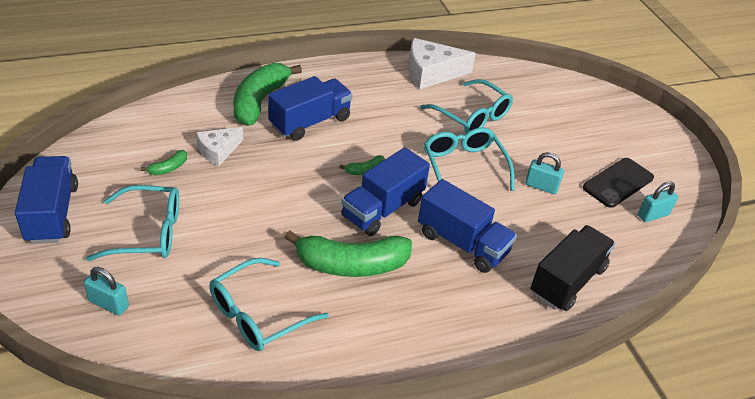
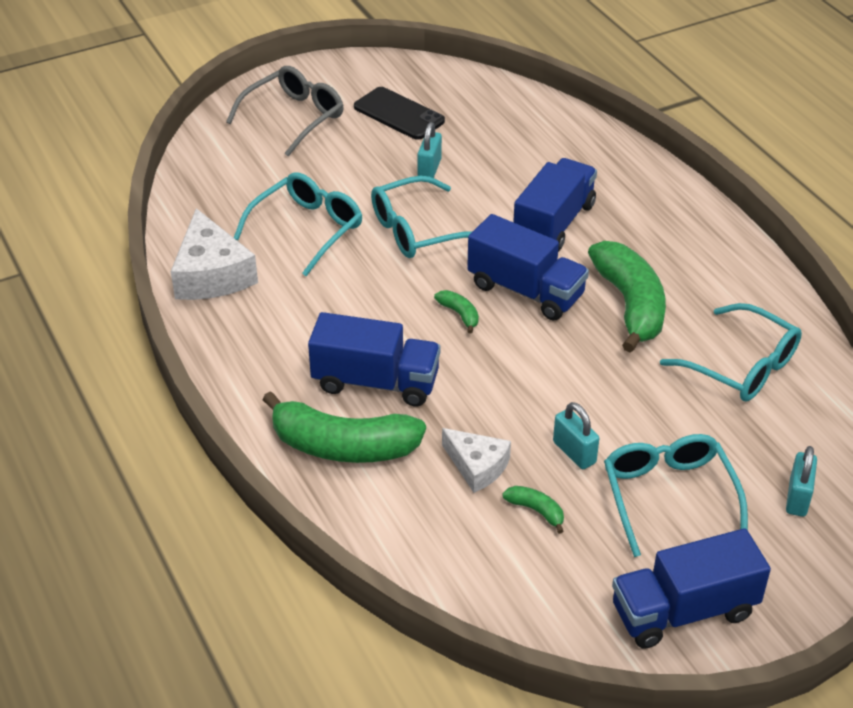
camera: 95 degrees left, 0 degrees up
blue truck [268,76,353,141] -> blue truck turned 150 degrees clockwise [308,312,440,407]
black truck [531,225,615,311] -> none
turquoise padlock [638,181,678,222] -> turquoise padlock moved to [553,402,599,469]
none -> grey glasses [226,66,344,157]

